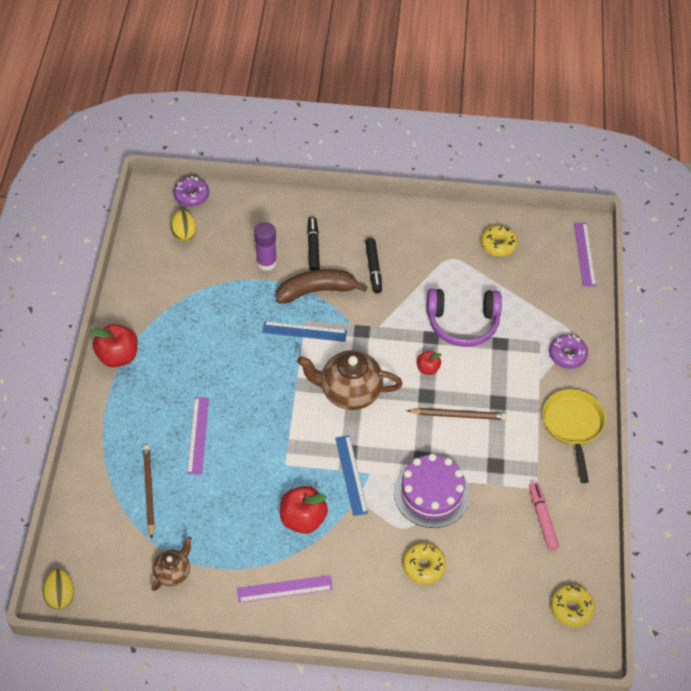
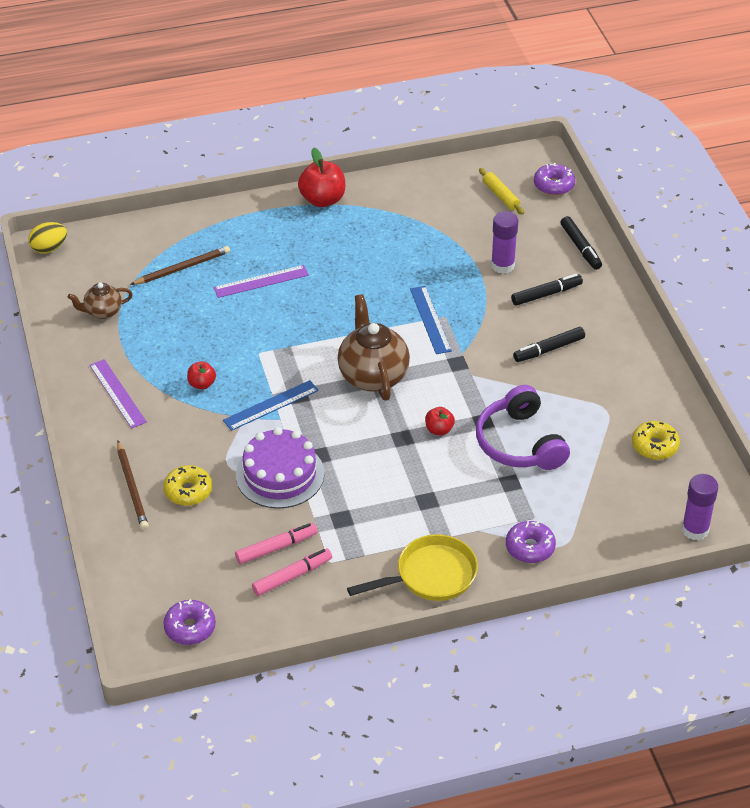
camera: 70 degrees right, 10 degrees down
brown teapot [151,536,192,591] -> brown teapot turned 150 degrees clockwise [68,283,133,319]
yellow egg [171,210,196,241] -> yellow rolling pin [479,168,524,215]
brown banana [276,269,367,304] -> none
red apple [280,486,328,534] -> red apple [187,361,216,389], size x0.55
brown pencil [407,408,507,420] -> brown pencil moved to [117,441,149,530]
yellow donut [551,585,595,627] -> purple donut [163,599,216,645]
purple ruler [574,223,596,286] -> purple glue stick [682,474,718,541]
none -> pink marker [235,523,318,564]
none -> black marker [561,216,602,270]

